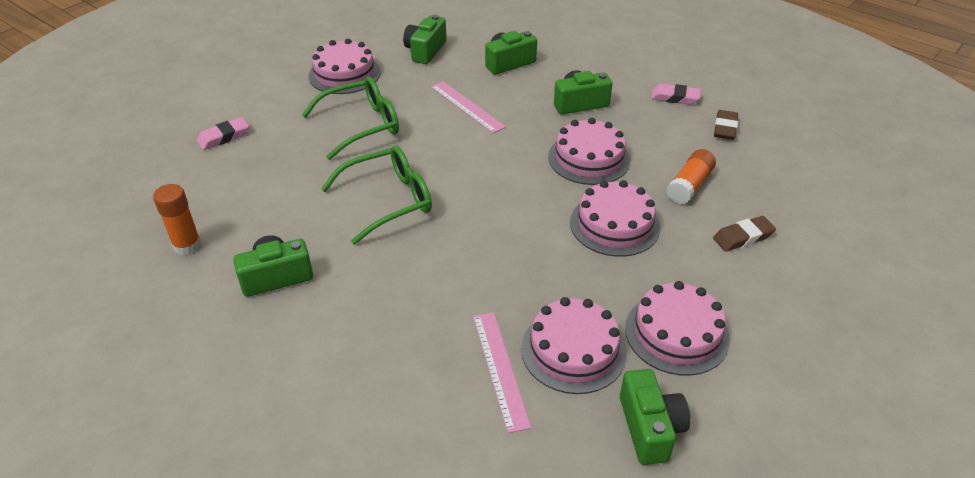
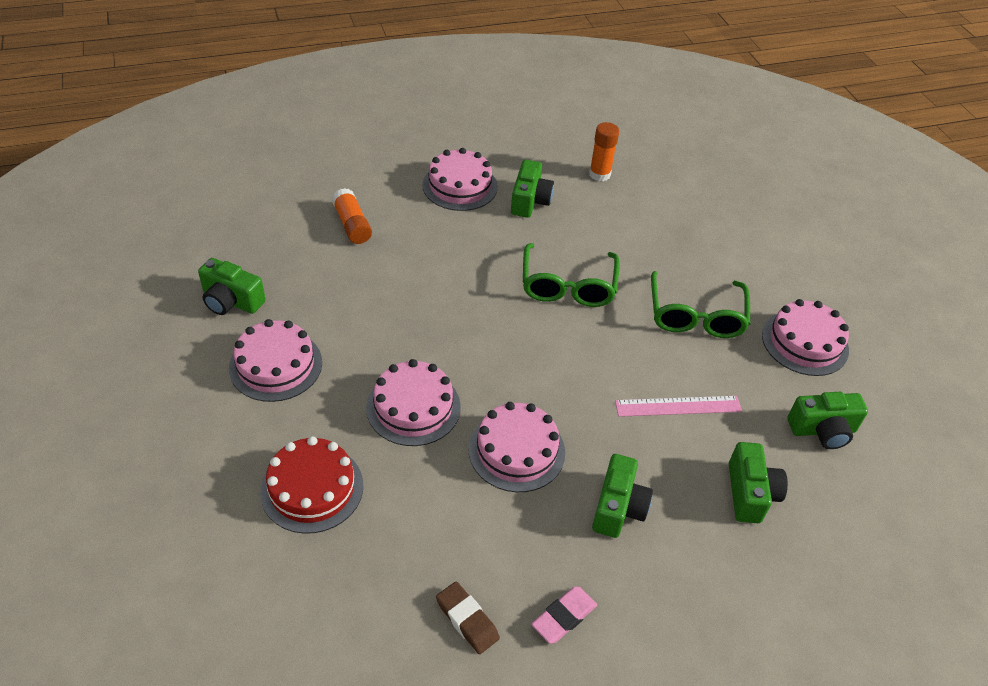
camera: 120 degrees right, 5 degrees up
pink eraser [196,117,249,150] -> none
green camera [403,14,447,64] -> green camera turned 120 degrees clockwise [787,392,868,449]
pink ruler [473,312,531,433] -> none
pink cake [521,297,626,394] -> pink cake moved to [422,148,498,211]
orange glue stick [666,149,716,204] -> orange glue stick moved to [332,188,372,244]
brown eraser [713,216,776,252] -> red cake [260,436,363,534]

